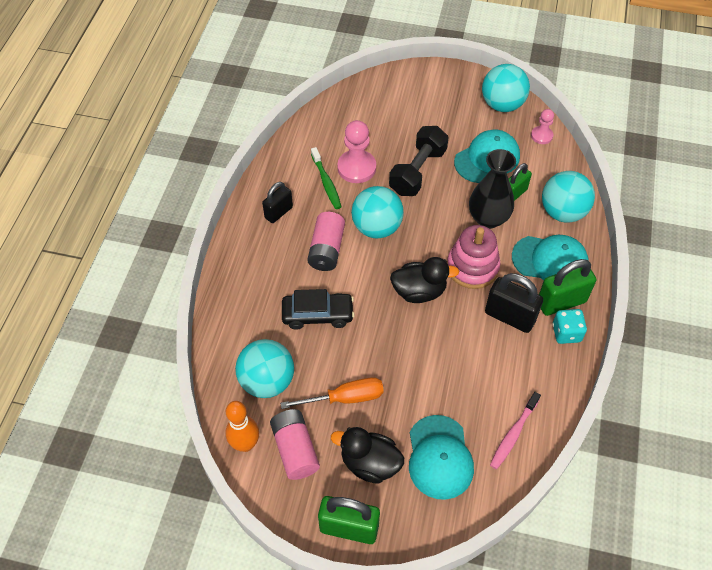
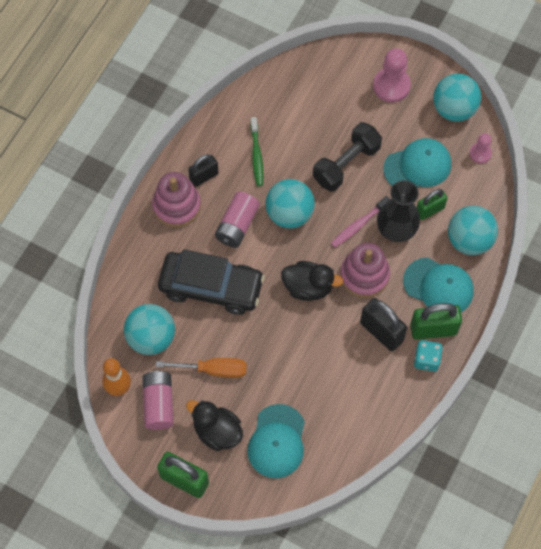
camera: 15 degrees right, 10 degrees up
black car [282,289,355,330] -> black car [158,249,265,315], size x1.56
pink pawn [337,120,376,183] -> pink pawn moved to [373,48,411,102]
pink toothbrush [490,392,541,469] -> pink toothbrush moved to [331,196,390,247]
none -> pink stacking toy [152,172,201,227]

